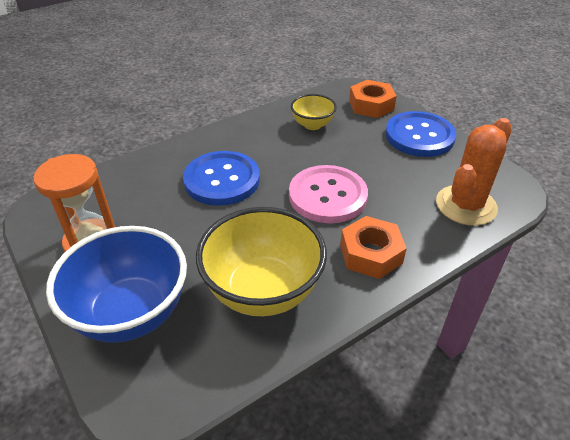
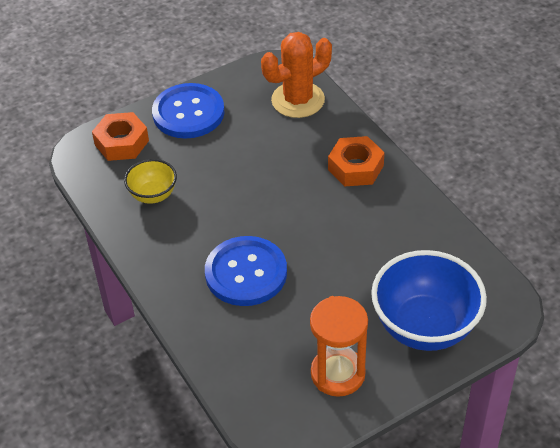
camera: 85 degrees left, 5 degrees up
yellow bowl [196,207,327,316] -> none
pink button [289,165,368,224] -> none
orange cactus [436,118,512,226] -> orange cactus turned 75 degrees counterclockwise [261,32,332,118]

